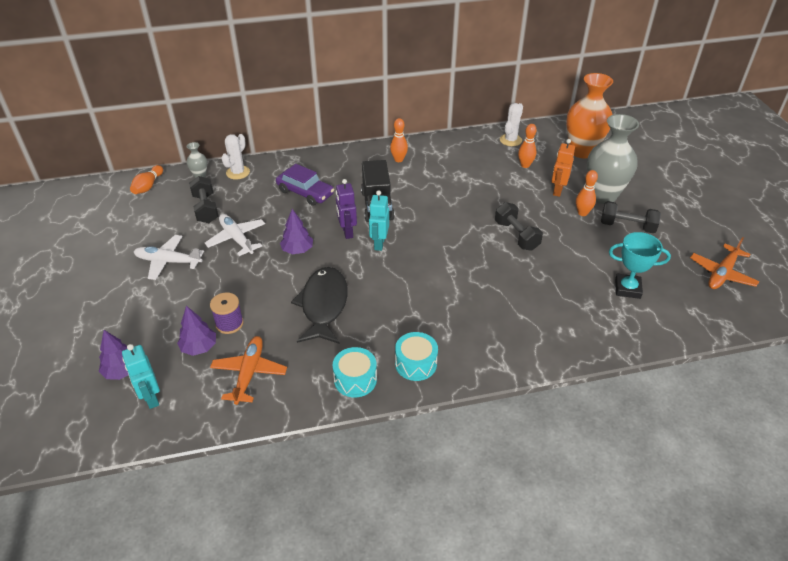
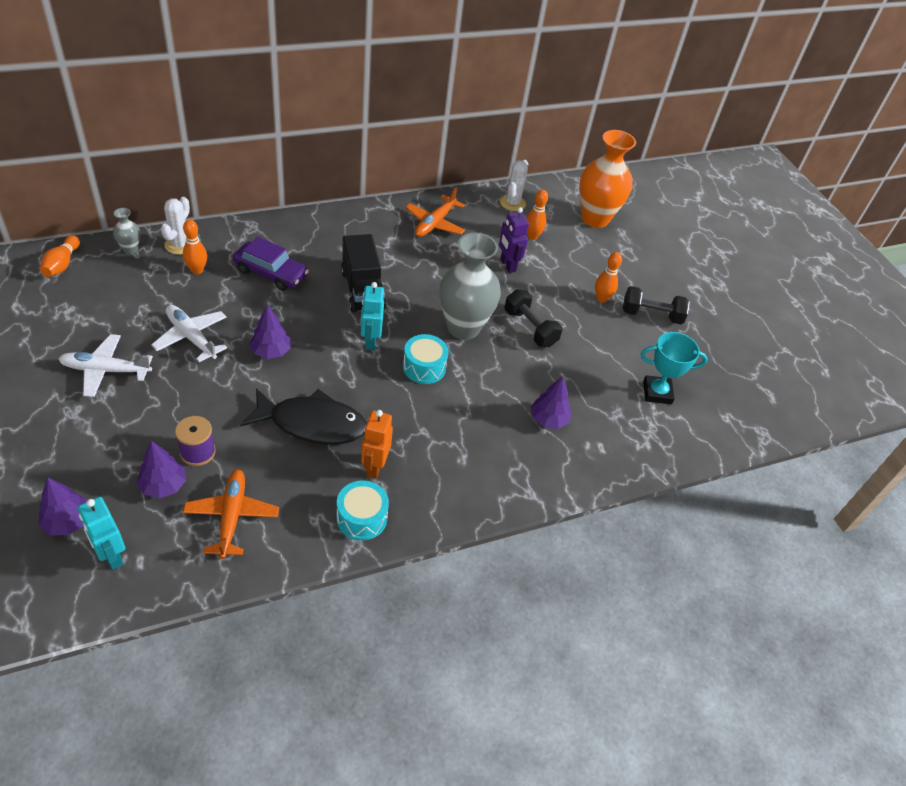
camera: 15 degrees left, 5 degrees up
black dumbbell [189,176,219,223] -> none
black fish [291,267,348,344] -> black fish turned 105 degrees clockwise [240,388,367,444]
purple robot [336,179,357,239] -> purple robot moved to [499,207,529,273]
orange bowling pin [390,118,408,162] -> orange bowling pin moved to [183,220,207,274]
turquoise drum [395,332,438,381] -> turquoise drum moved to [403,334,449,384]
orange robot [552,139,575,197] -> orange robot moved to [361,410,393,479]
grey vase [587,114,639,204] -> grey vase moved to [440,232,501,340]
orange plane [690,237,760,289] -> orange plane moved to [405,187,465,237]
none -> purple tree [530,376,572,429]

